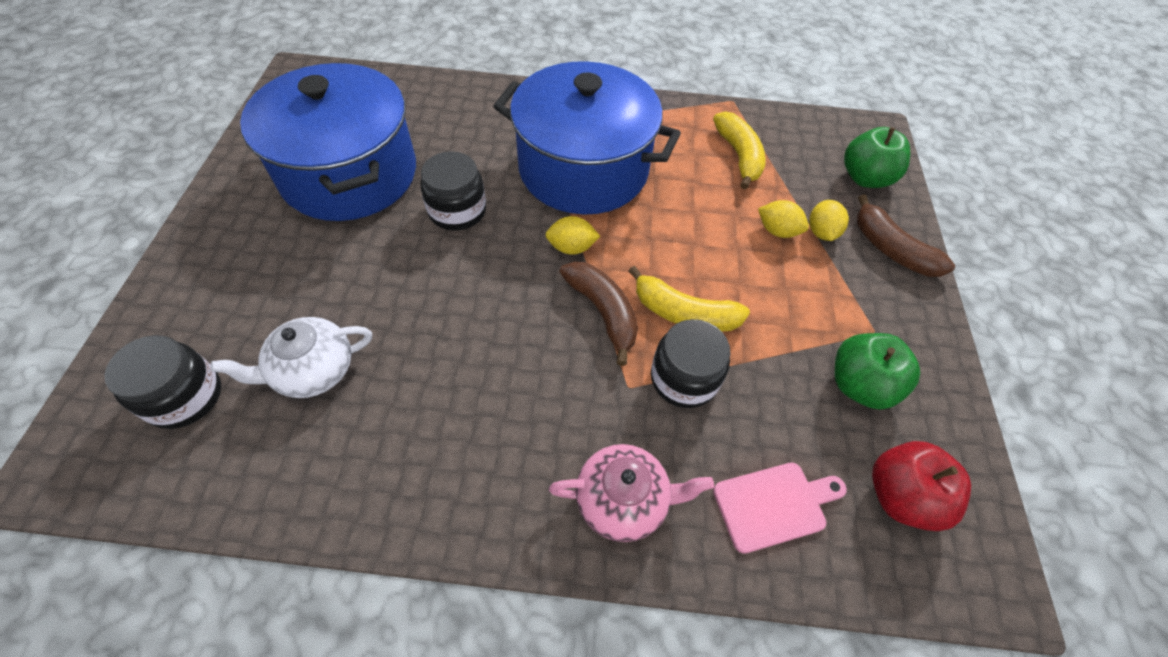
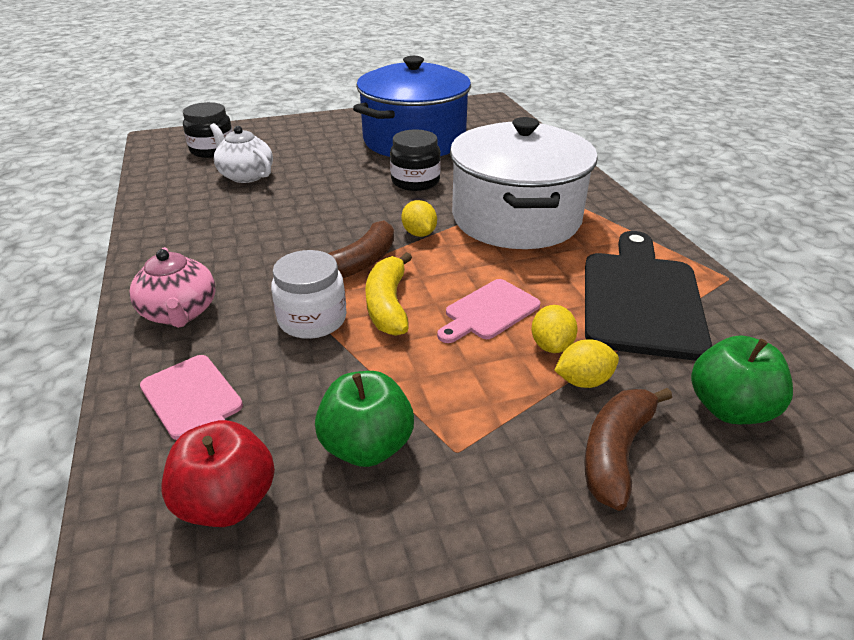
camera: 70 degrees right, 20 degrees down
blue pot [493,61,681,215] -> white pot [450,117,598,249]
black jar [651,319,730,408] -> white jar [271,250,347,339]
yellow banana [713,111,766,189] -> black cutting board [585,231,712,361]
none -> pink cutting board [437,279,541,343]

